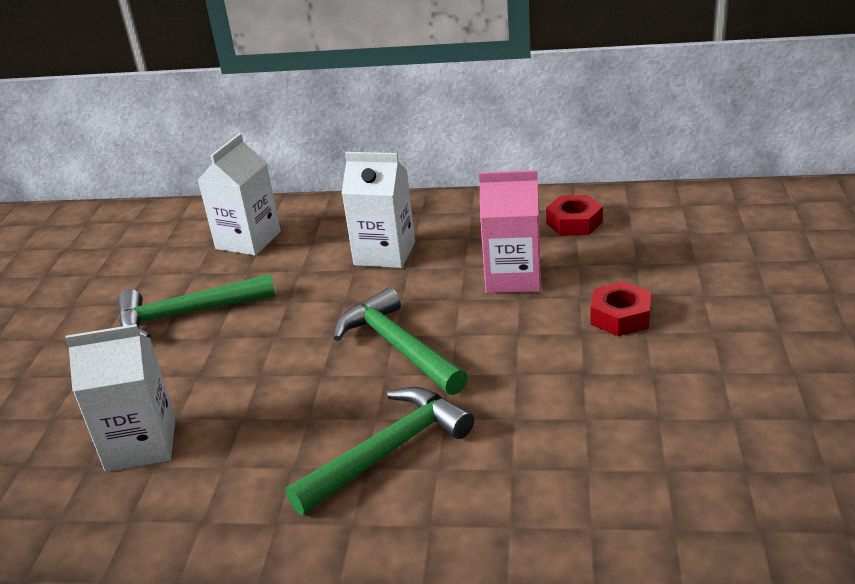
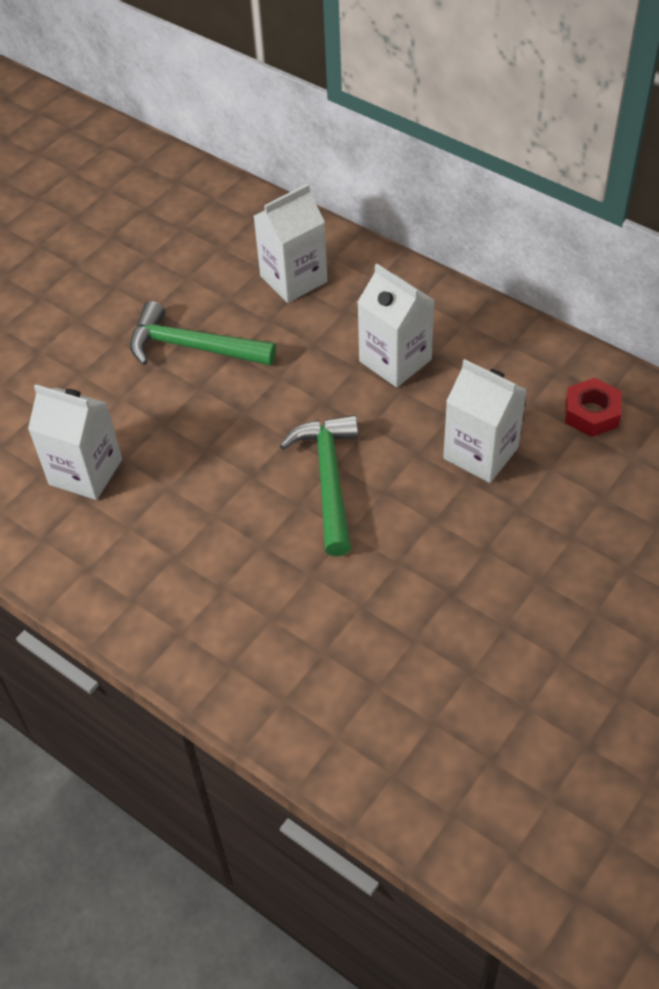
camera: 30 degrees right, 20 degrees up
green hammer [286,387,474,515] -> none
pink carton [479,170,541,293] -> white carton [443,359,527,483]
red nut [591,281,651,336] -> none

